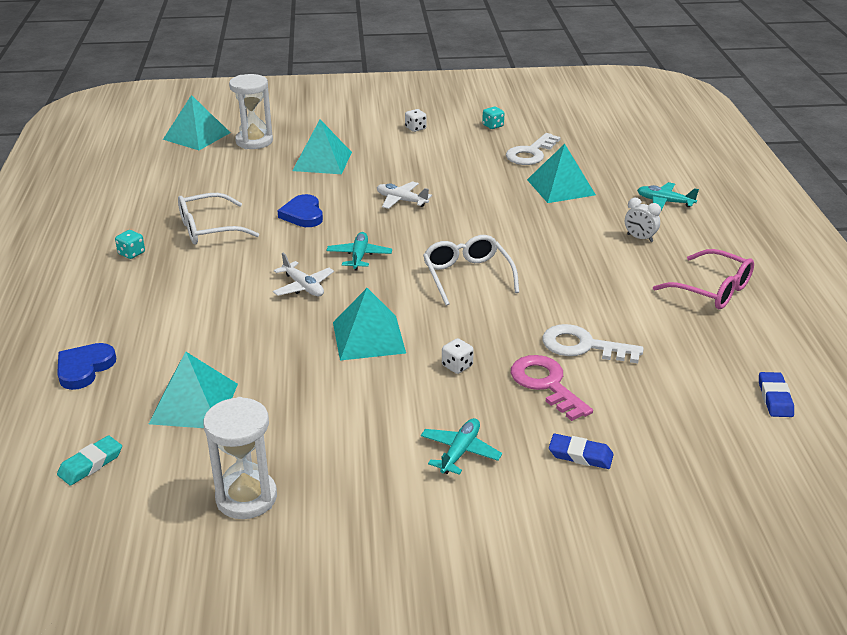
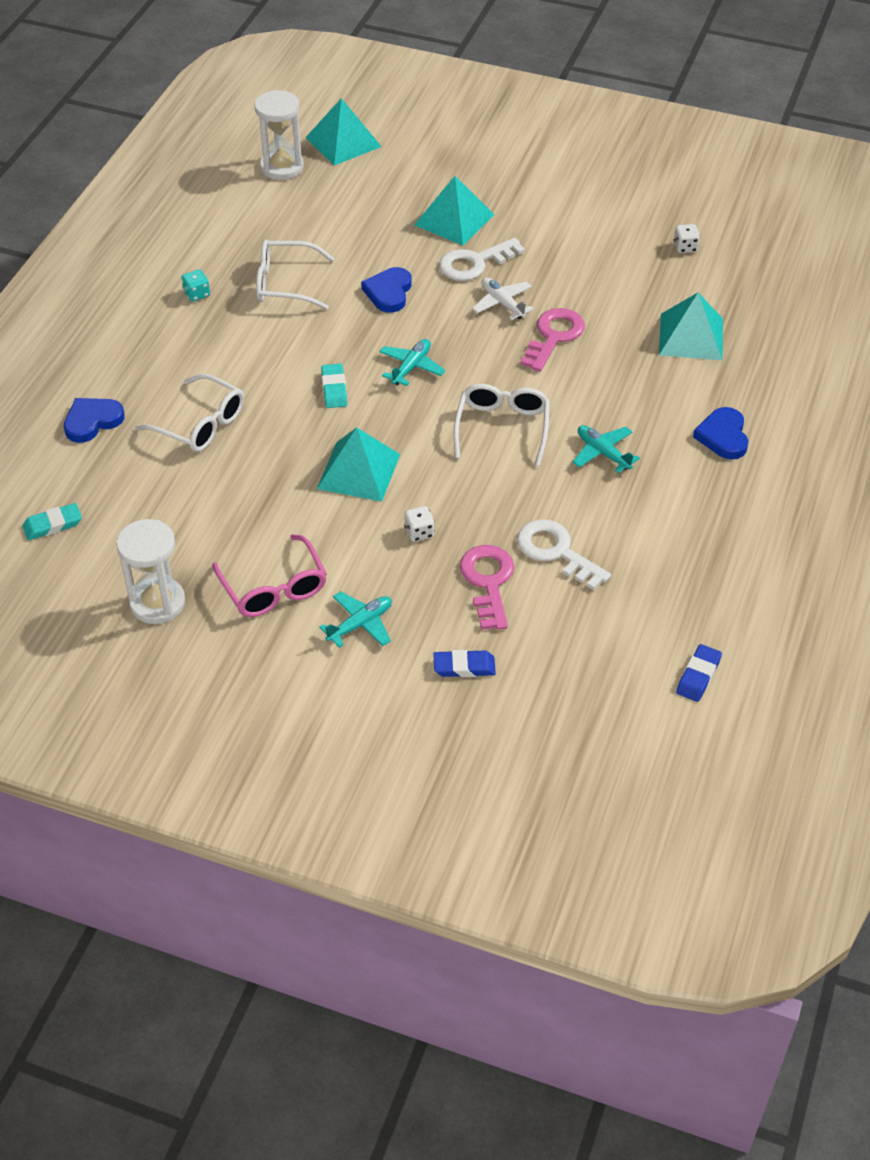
camera: 25 degrees right, 15 degrees up
turquoise pyramid [149,352,238,428] -> none
white hourglass [229,74,273,149] -> white hourglass moved to [254,90,304,180]
white plane [273,253,334,296] -> turquoise eraser [321,363,347,408]
white dice [405,109,426,132] -> white dice moved to [674,224,700,253]
turquoise dice [482,107,504,129] -> none
white key [506,133,561,165] -> white key moved to [439,238,525,281]
blue eraser [549,434,614,469] -> blue eraser turned 45 degrees counterclockwise [433,650,496,677]
white clock [625,197,661,242] -> blue heart [693,407,749,460]
turquoise plane [637,182,699,210] -> turquoise plane moved to [573,425,640,473]
pink glasses [653,249,754,309] -> pink glasses moved to [212,534,327,617]
none -> white glasses [135,374,244,452]
none -> pink key [520,308,585,372]

